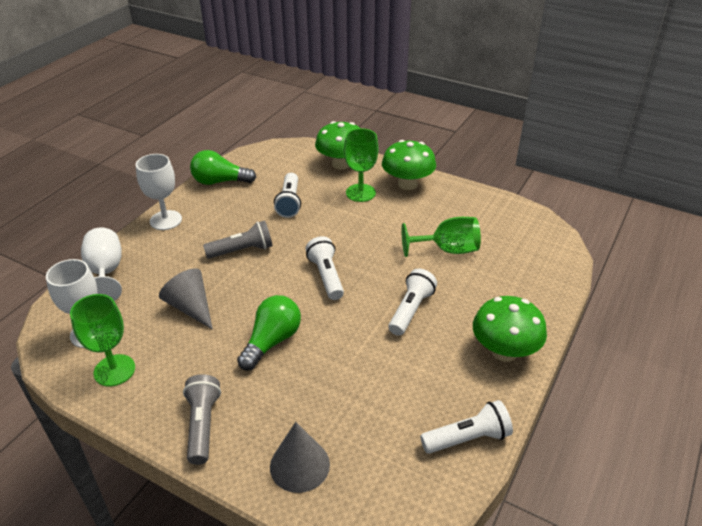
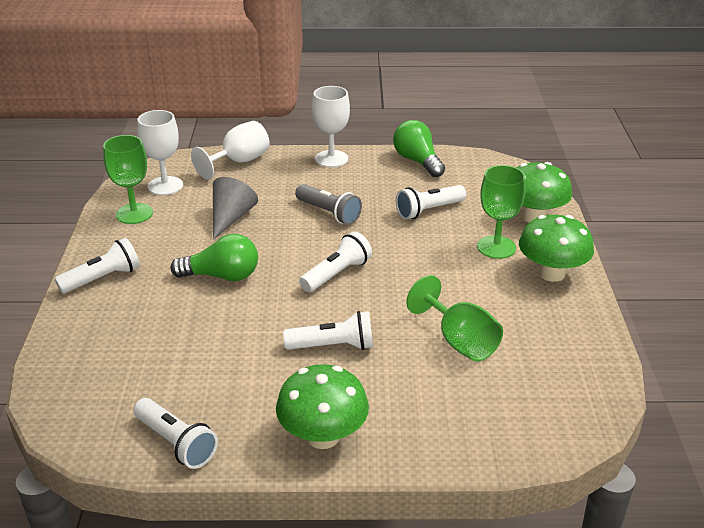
camera: 60 degrees right, 5 degrees down
grey flashlight [183,374,221,465] -> white flashlight [55,238,140,293]
grey cone [270,422,330,493] -> none

